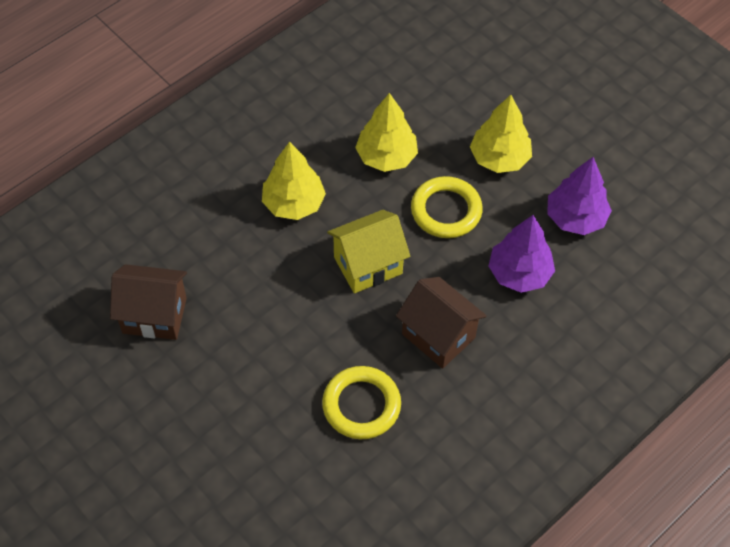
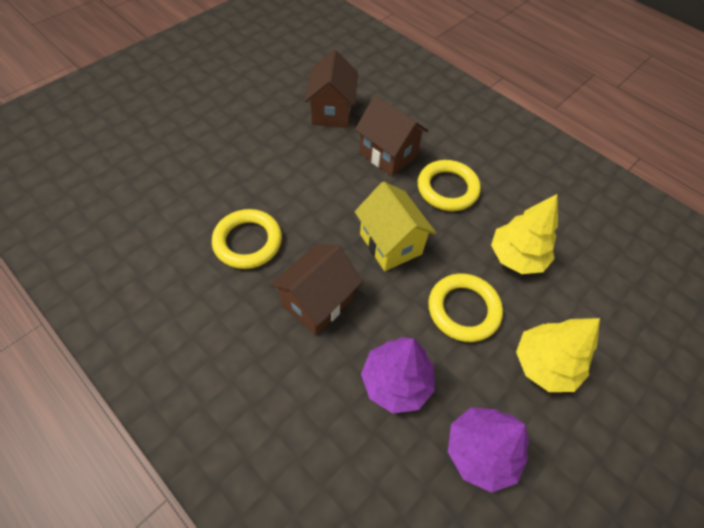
camera: 85 degrees right, 0 degrees up
yellow tree [262,141,326,220] -> yellow ring [418,160,481,211]
none -> brown house [355,95,428,176]

